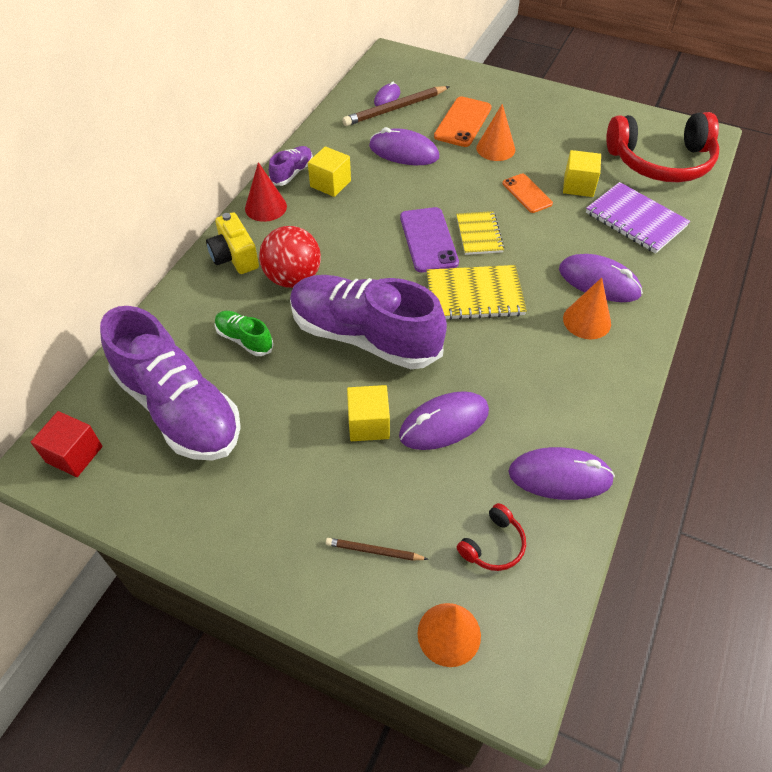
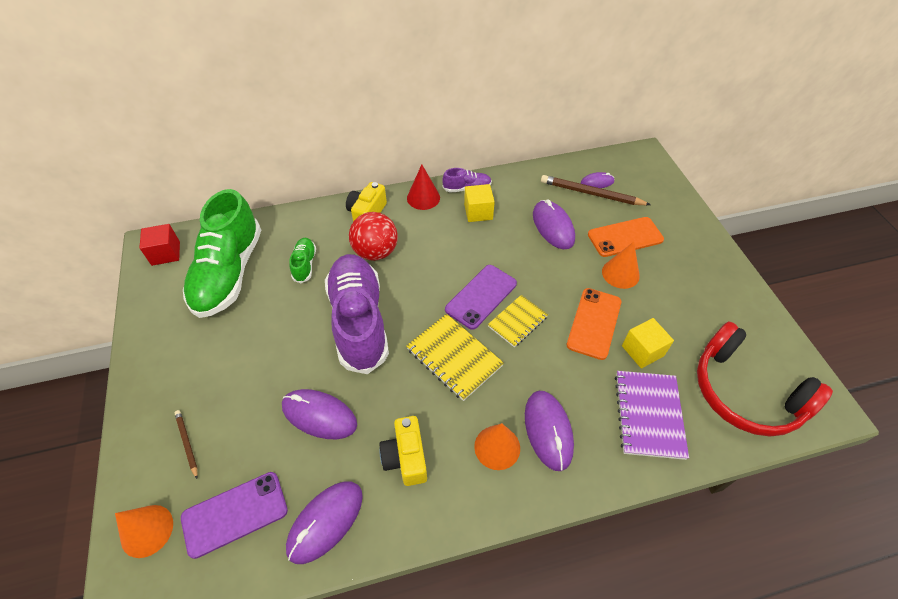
camera: 50 degrees right, 0 degrees up
purple shoe [100,306,241,461] -> green shoe [183,189,261,318]
yellow cube [347,385,390,441] -> none
red headphones [457,503,526,571] -> purple phone [181,472,288,559]
orange phone [503,174,553,213] -> orange phone [567,288,621,360], size x1.51
purple mouse [508,447,615,500] -> purple mouse turned 75 degrees clockwise [286,481,363,564]
none -> yellow camera [379,416,427,486]

